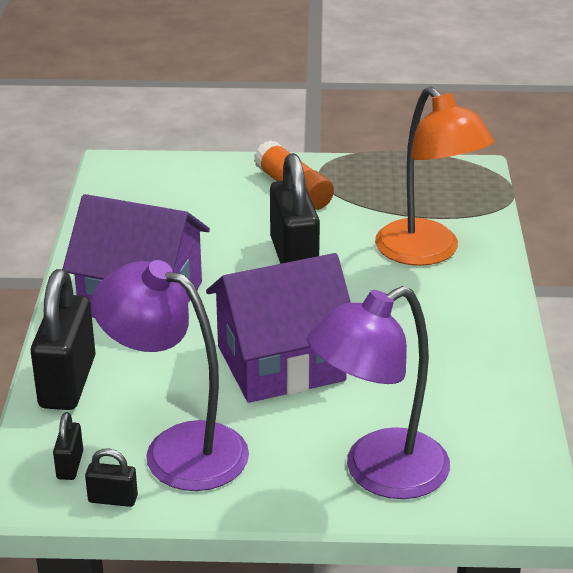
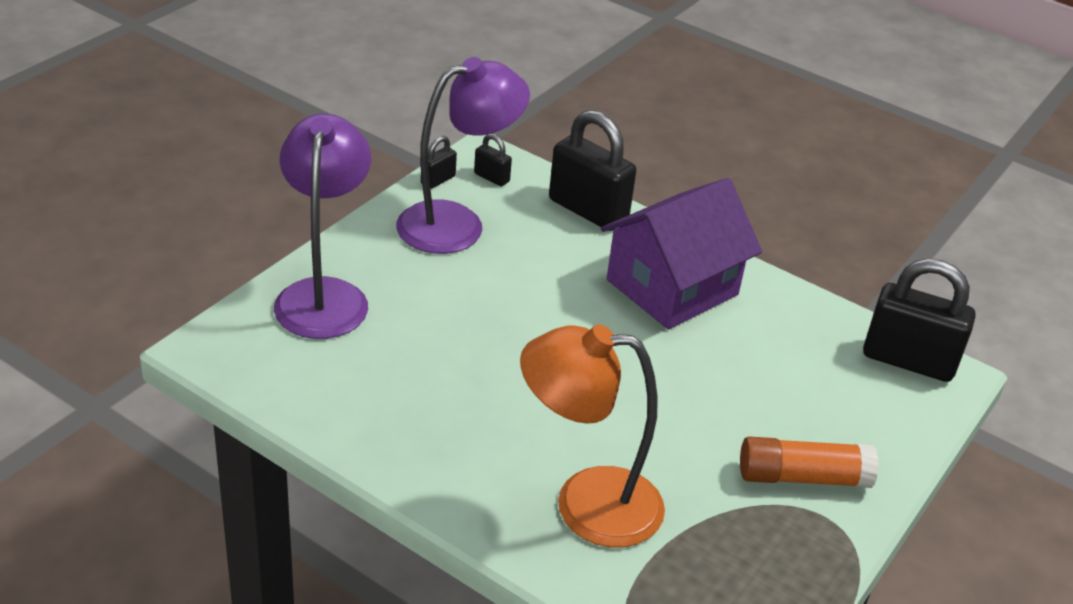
camera: 120 degrees right, 5 degrees up
purple house [206,253,351,403] -> none
black padlock [270,153,320,264] -> black padlock moved to [863,258,975,382]

